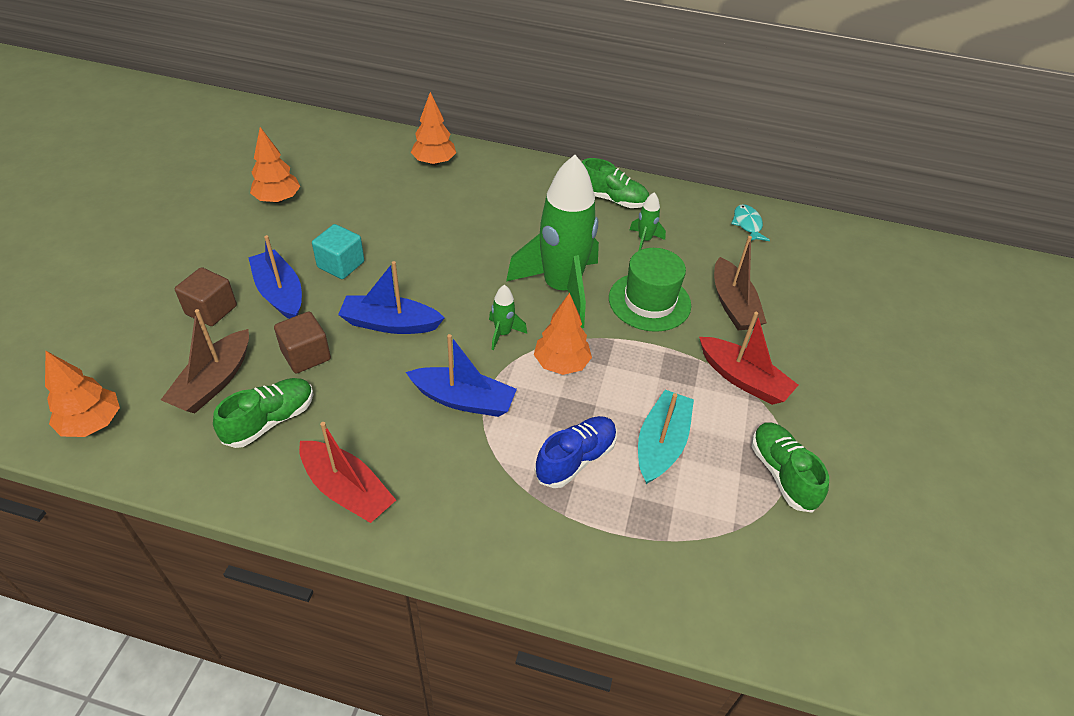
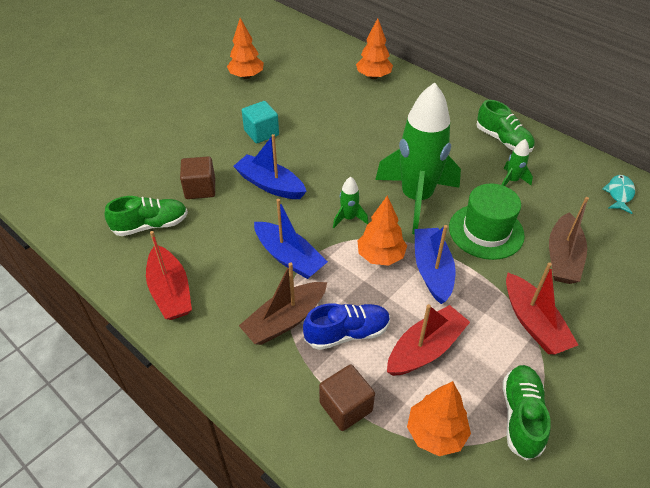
camera: 30 degrees right, 0 degrees up
orange tree [45,351,120,437] -> orange tree moved to [407,381,471,456]
brown boat [161,309,249,413] -> brown boat moved to [239,262,327,345]
brown cube [175,267,237,326] -> brown cube moved to [319,364,375,431]
blue boat [248,235,302,319] -> blue boat moved to [414,225,456,304]
turquoise boat [638,390,694,484] -> red boat [387,304,470,376]

